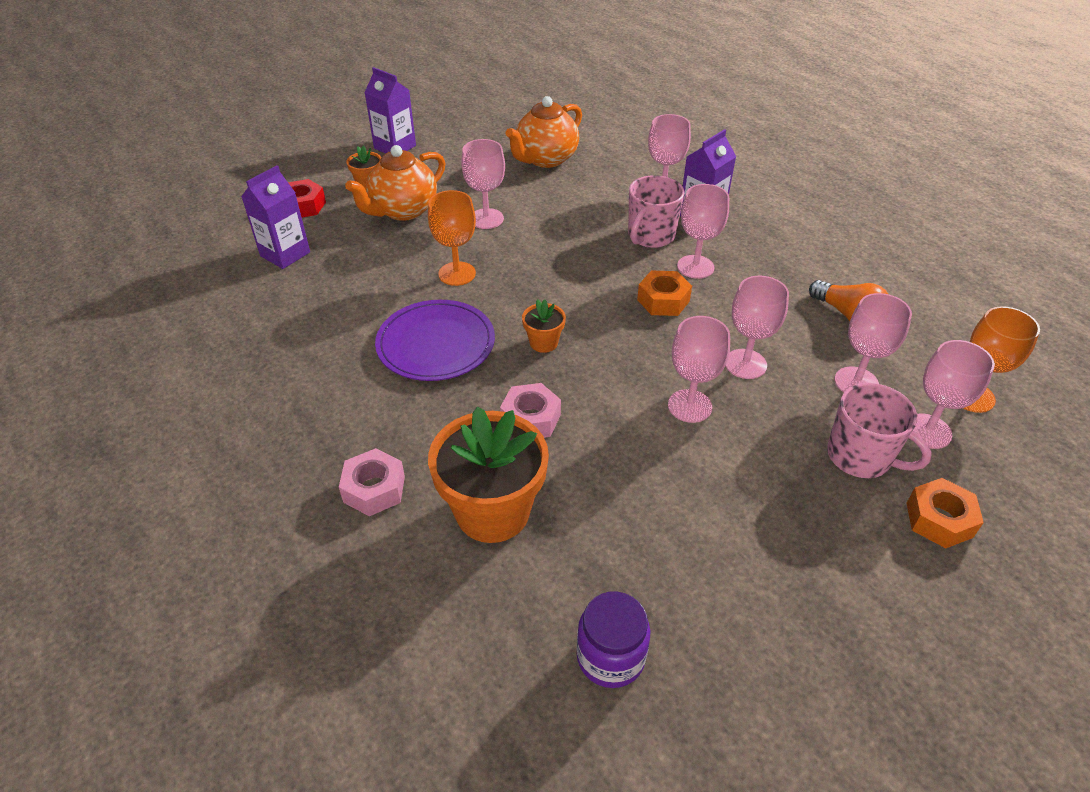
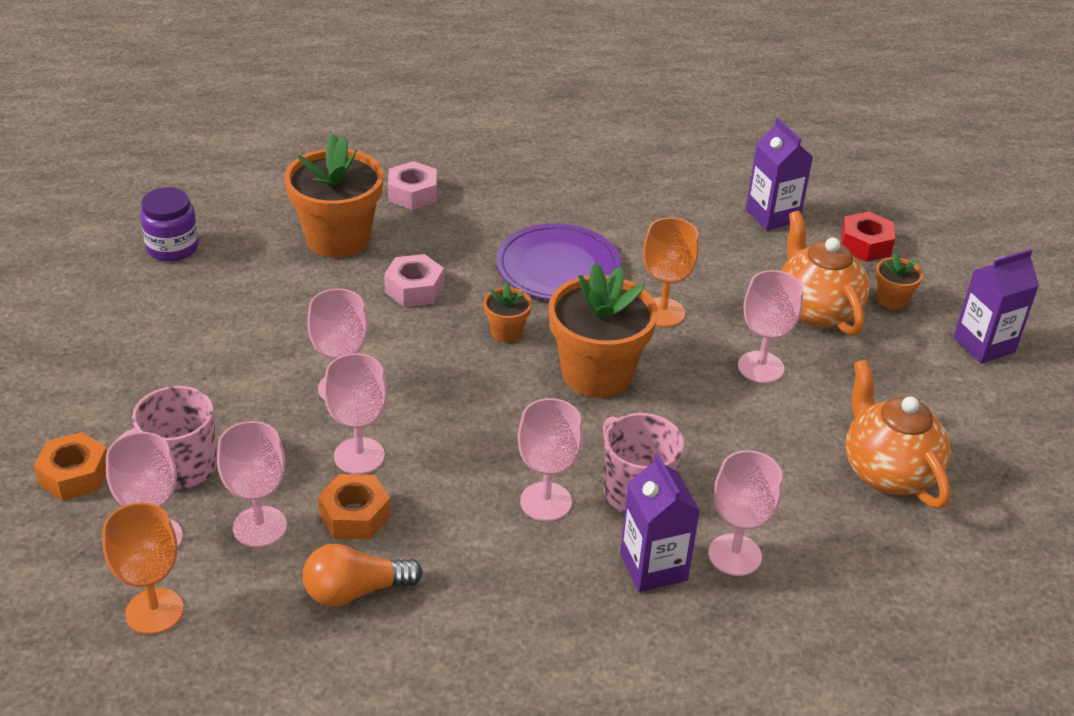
camera: 115 degrees right, 5 degrees down
orange nut [637,271,692,316] -> orange nut moved to [318,474,391,539]
none -> orange flower pot [549,263,658,398]

